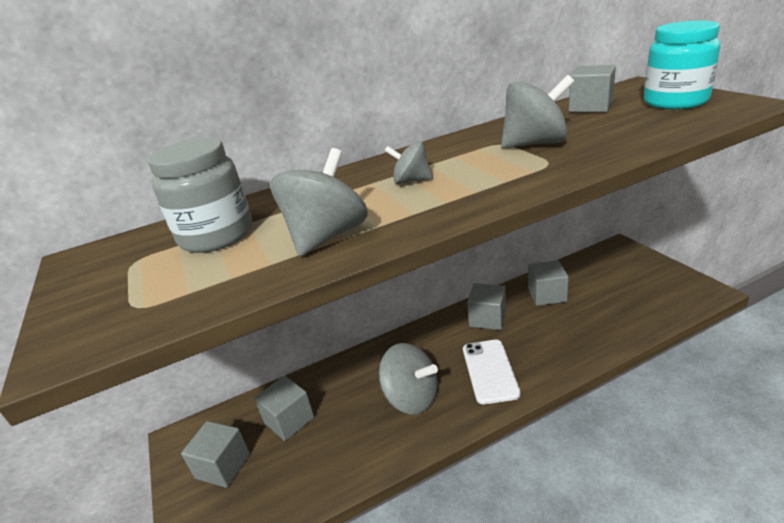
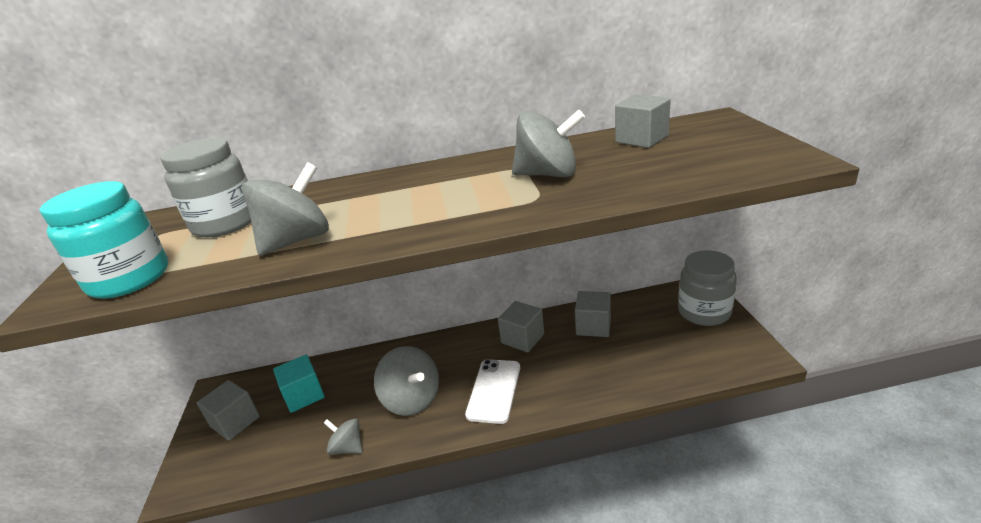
camera: 15 degrees right, 0 degrees up
grey cube [254,376,314,441] -> turquoise cube [273,354,325,413]
grey spinning top [384,141,433,184] -> grey spinning top moved to [324,419,362,455]
turquoise jar [644,21,721,109] -> turquoise jar moved to [40,181,168,299]
none -> grey jar [678,250,737,326]

